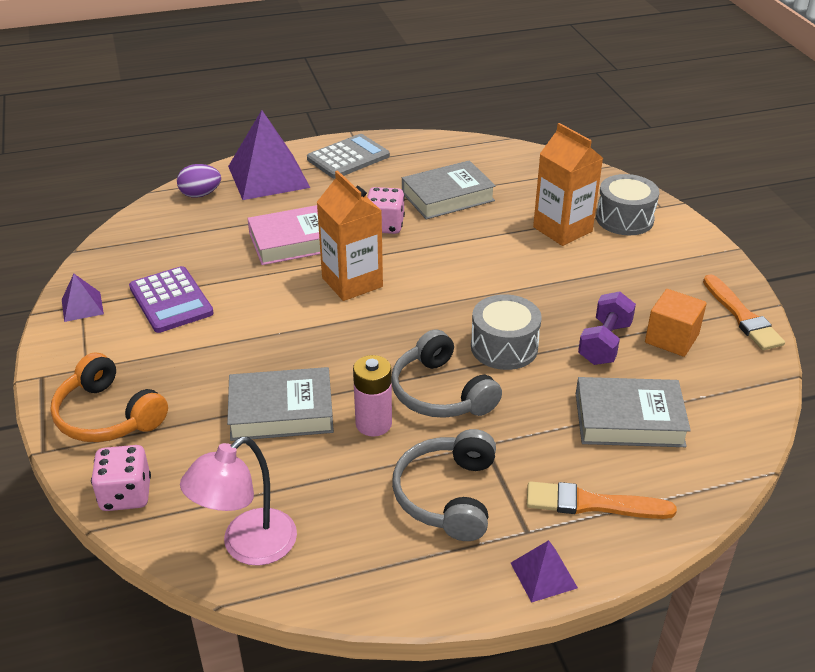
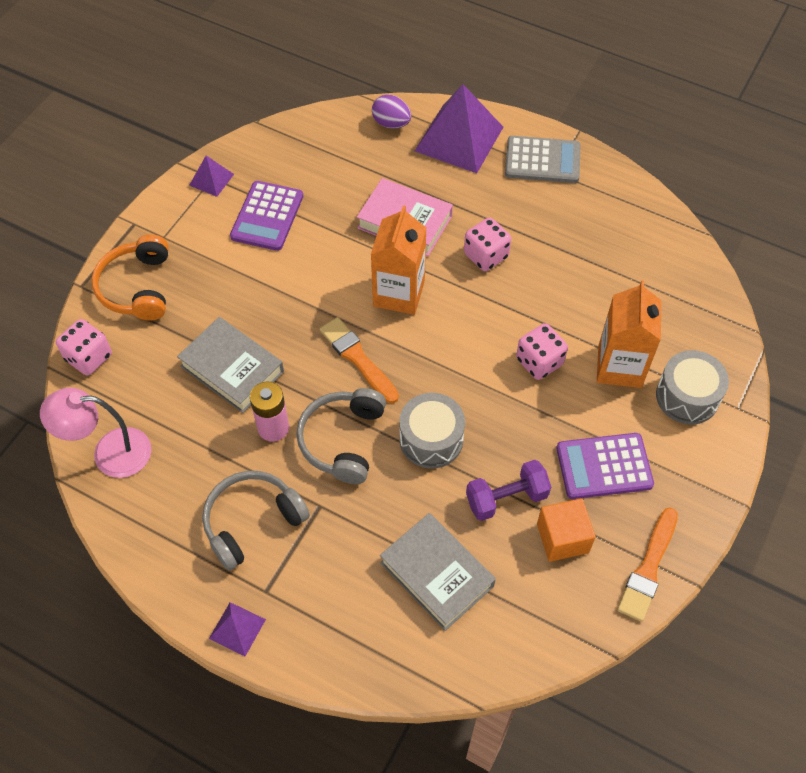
camera: 45 degrees right, 20 degrees up
grey book [402,160,496,220] -> none
orange brush [527,481,677,519] -> orange brush moved to [320,317,399,403]
none -> pink dice [516,323,568,380]
none -> purple calculator [556,433,654,499]

